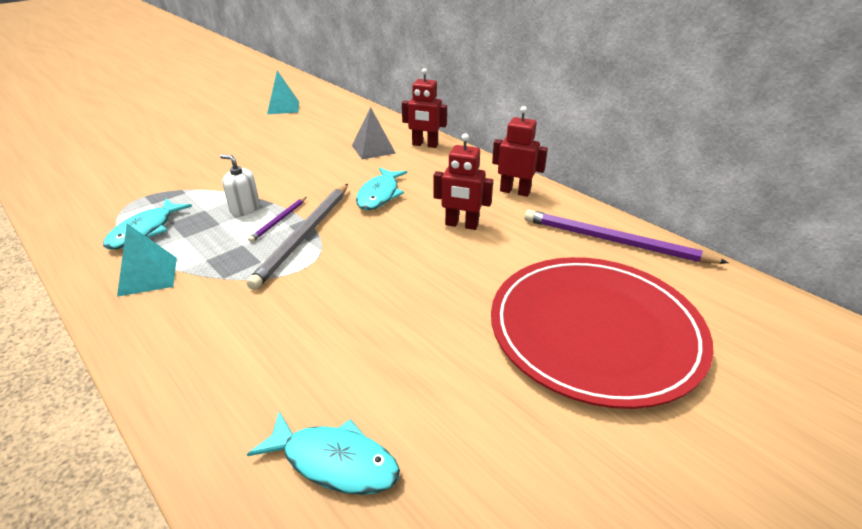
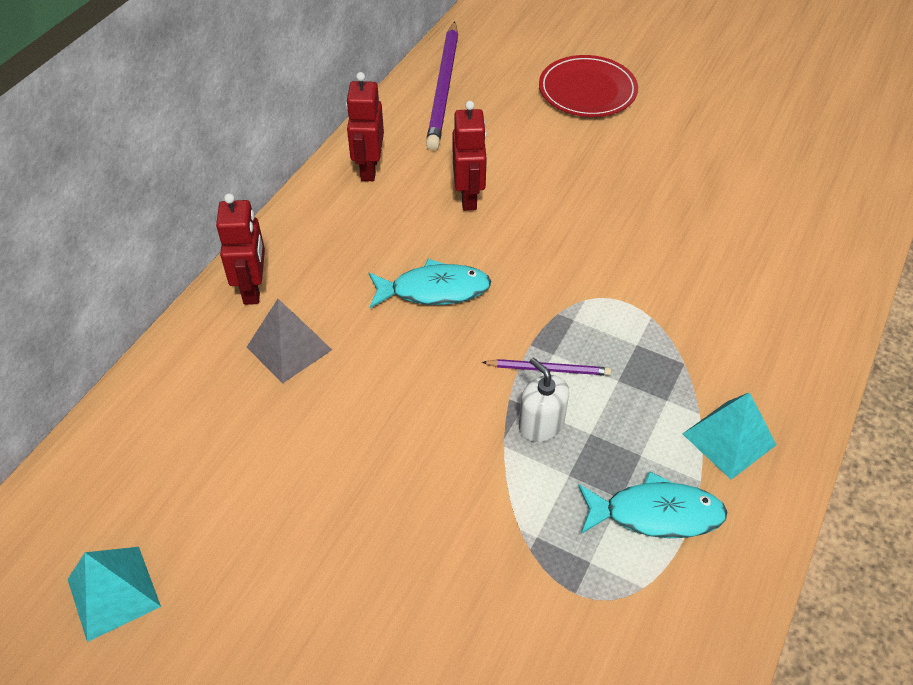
camera: 110 degrees left, 15 degrees up
white soap dispenser [220,154,260,216] -> white soap dispenser turned 135 degrees clockwise [519,358,569,442]
grey pencil [246,184,348,290] -> none
turquoise fish [247,411,400,495] -> none
red plate [491,257,714,409] -> red plate [539,55,638,117], size x0.56

